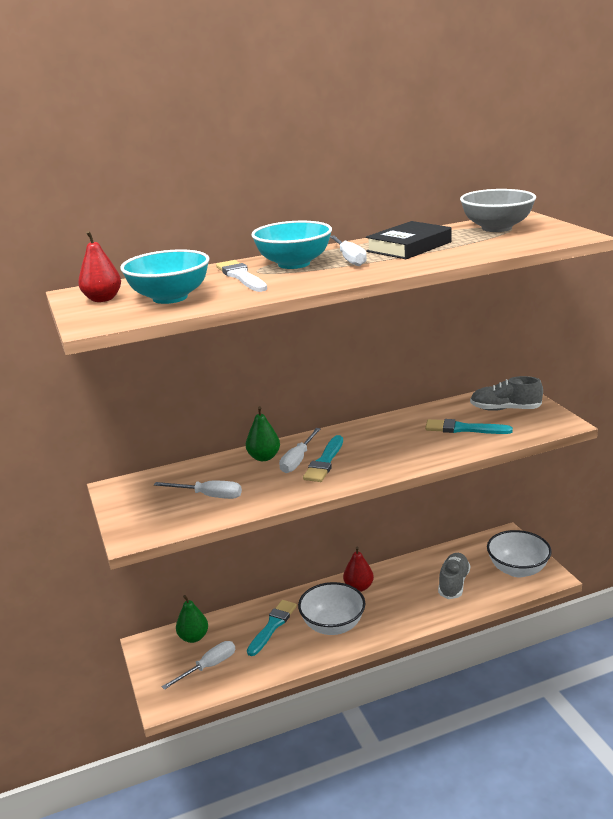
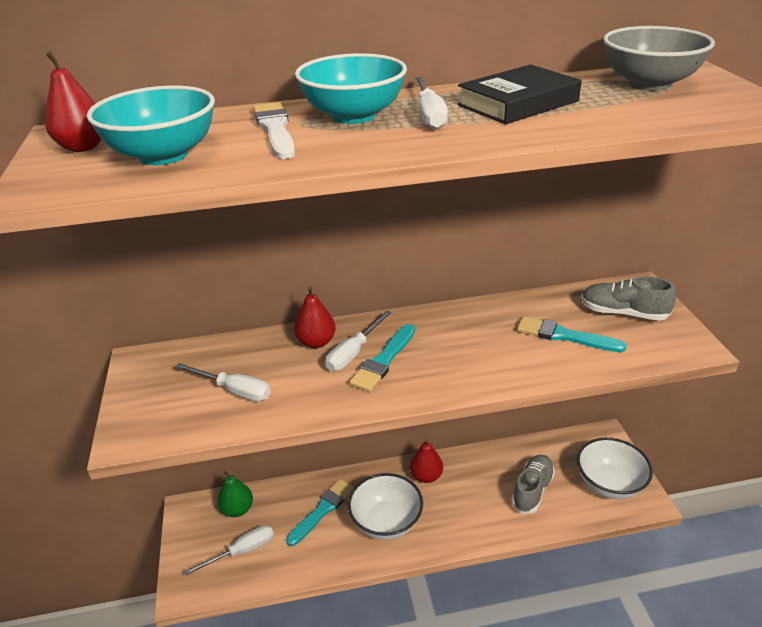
camera: 10 degrees right, 10 degrees up
green pear [246,406,280,461] -> red pear [294,287,336,348]

